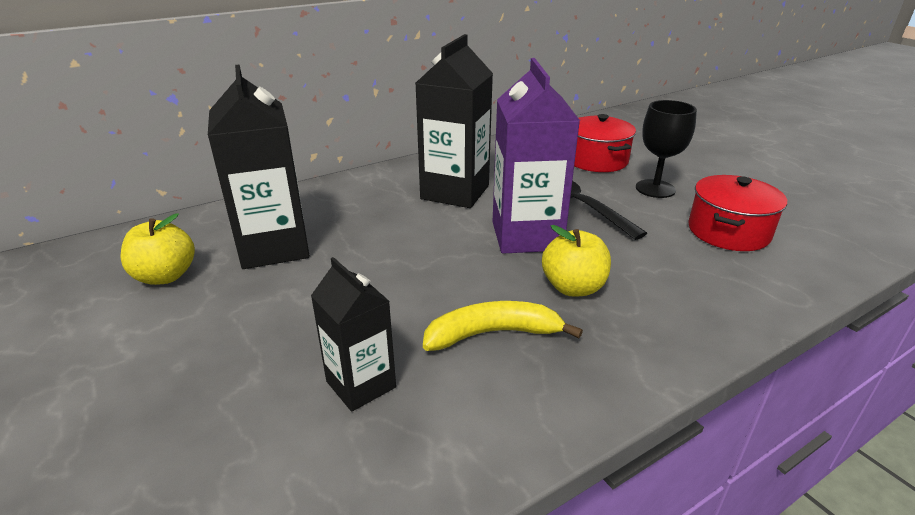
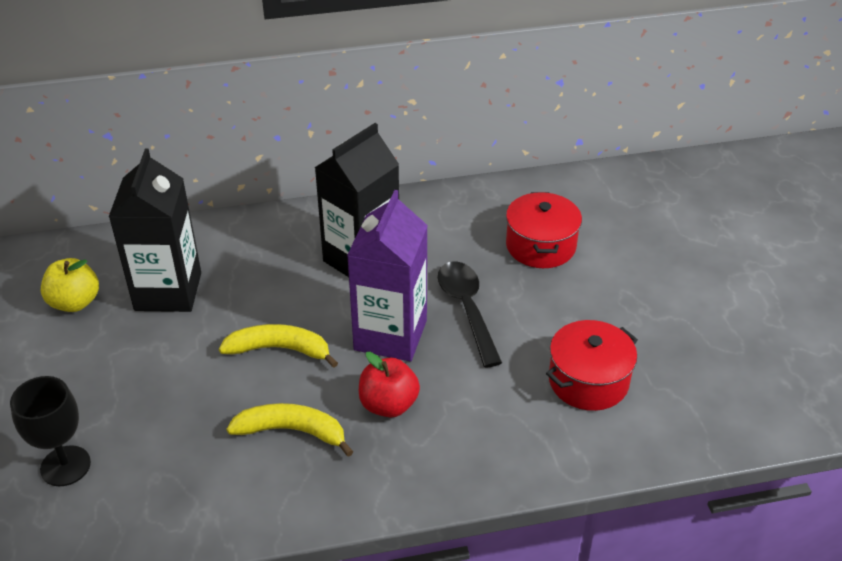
camera: 20 degrees right, 10 degrees up
black carton [311,257,396,412] -> none
yellow apple [542,225,611,296] -> red apple [359,352,420,418]
black goblet [636,100,697,198] -> black goblet moved to [10,376,91,486]
none -> yellow banana [219,324,338,368]

